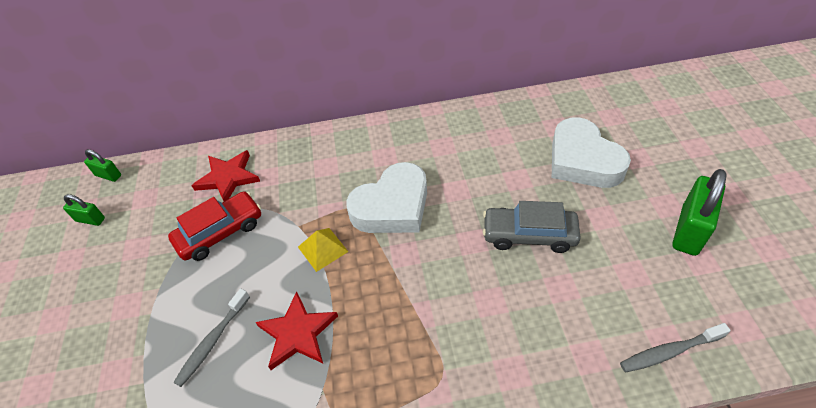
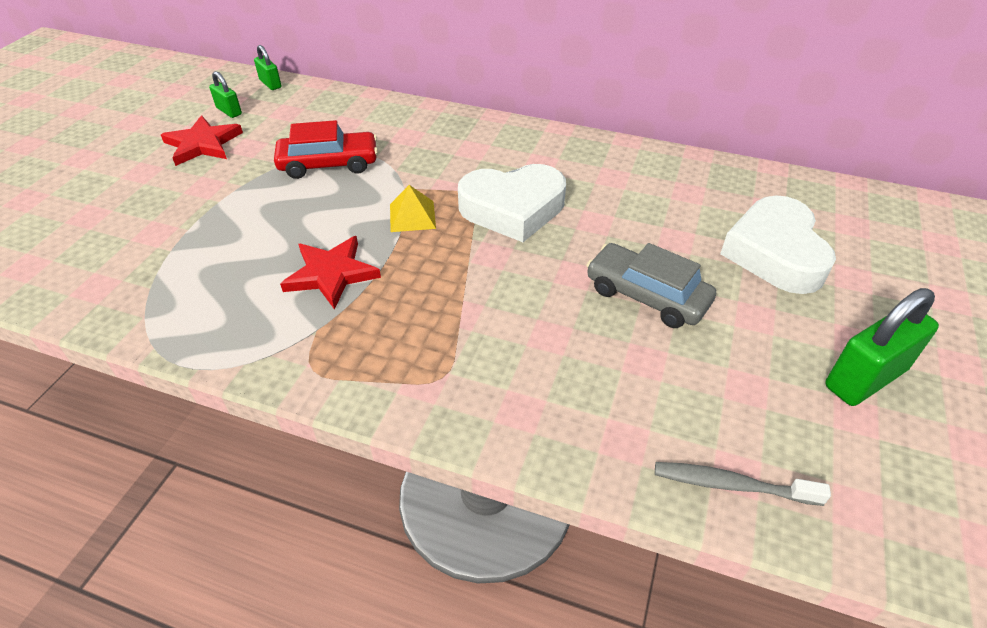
camera: 25 degrees right, 5 degrees down
grey toothbrush [173,288,250,387] -> none
red star [192,150,260,201] -> red star moved to [161,115,243,166]

